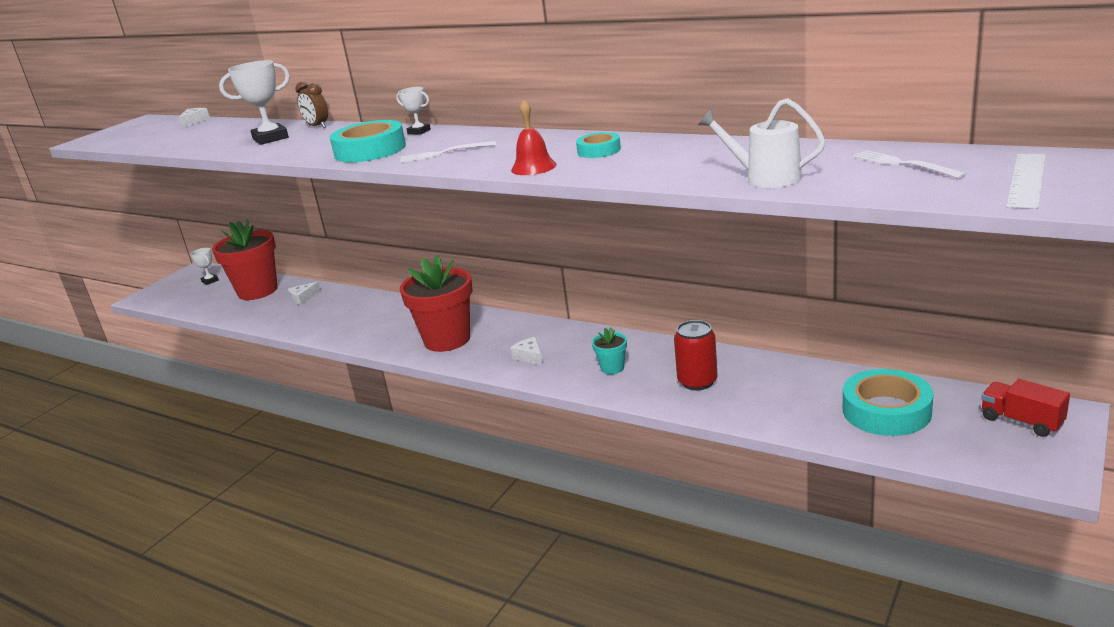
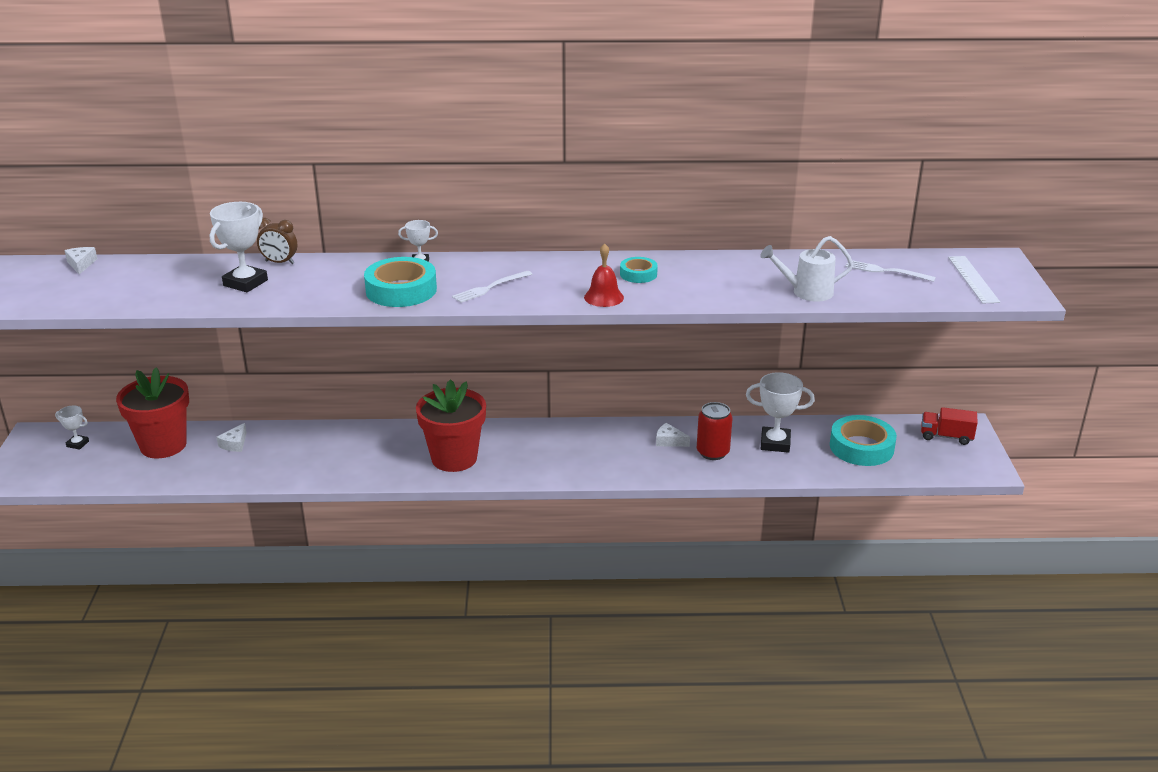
camera: 35 degrees left, 5 degrees up
white cheese [510,337,543,365] -> white cheese moved to [656,423,690,447]
turquoise flower pot [592,327,627,374] -> none
none -> white trophy [746,372,815,453]

